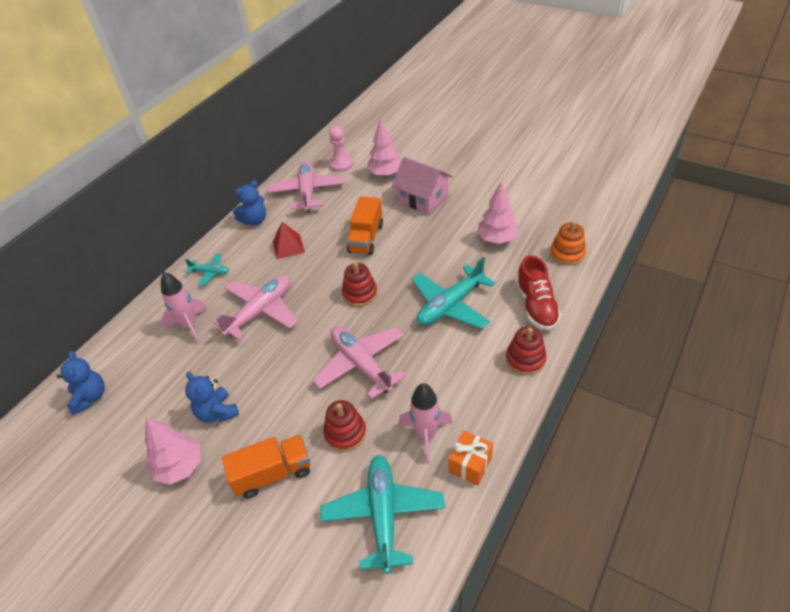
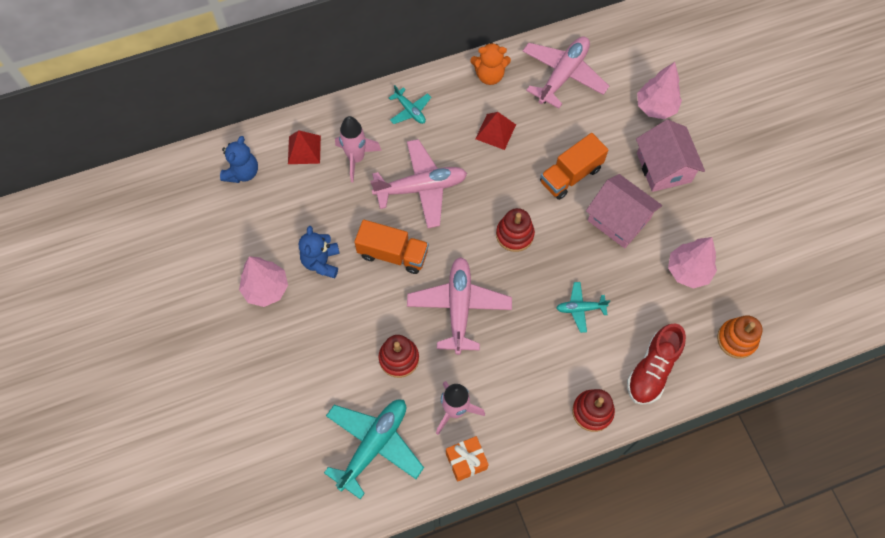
camera: 35 degrees right, 20 degrees up
orange truck [222,435,311,498] -> orange truck moved to [354,220,429,274]
blue teddy bear [233,181,266,225] -> orange teddy bear [470,42,511,85]
pink pawn [329,126,353,172] -> none
turquoise plane [412,257,495,329] -> turquoise plane [556,282,610,333], size x0.51
none -> red pyramid [288,130,321,164]
none -> pink house [586,174,662,248]

